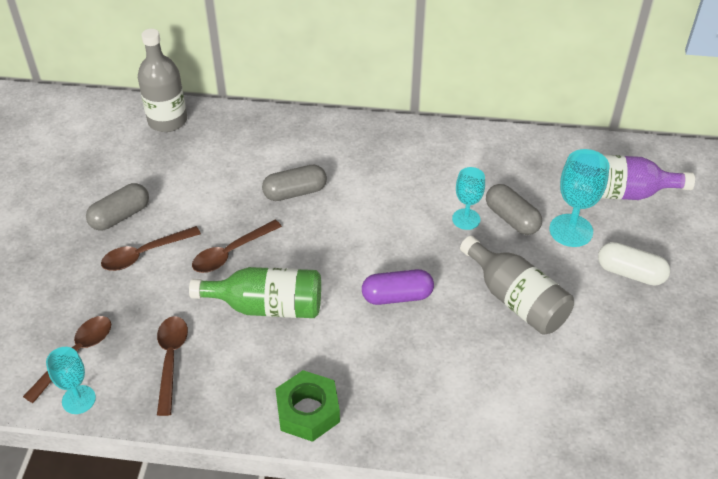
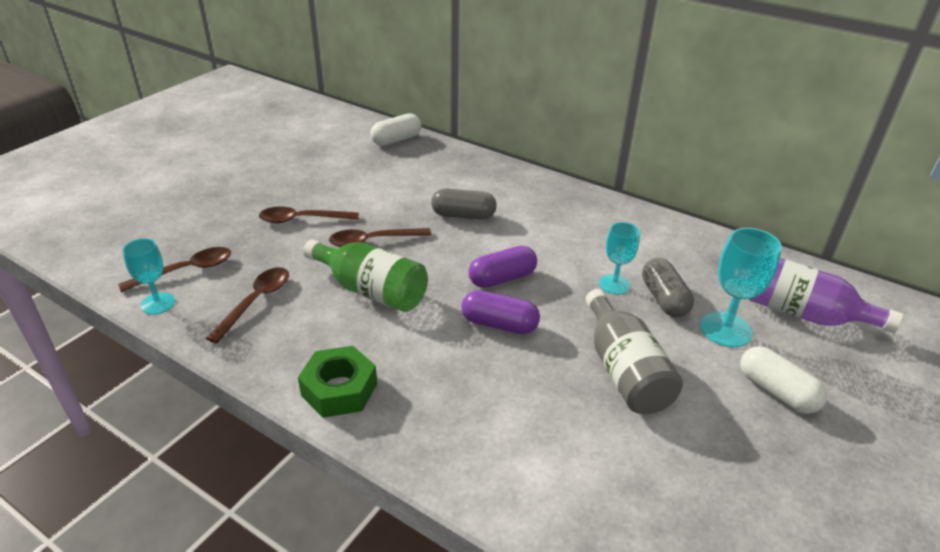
camera: 25 degrees right, 10 degrees down
grey capsule [86,183,149,231] -> none
grey bottle [138,29,187,132] -> white capsule [370,113,421,146]
none -> purple capsule [469,245,537,288]

